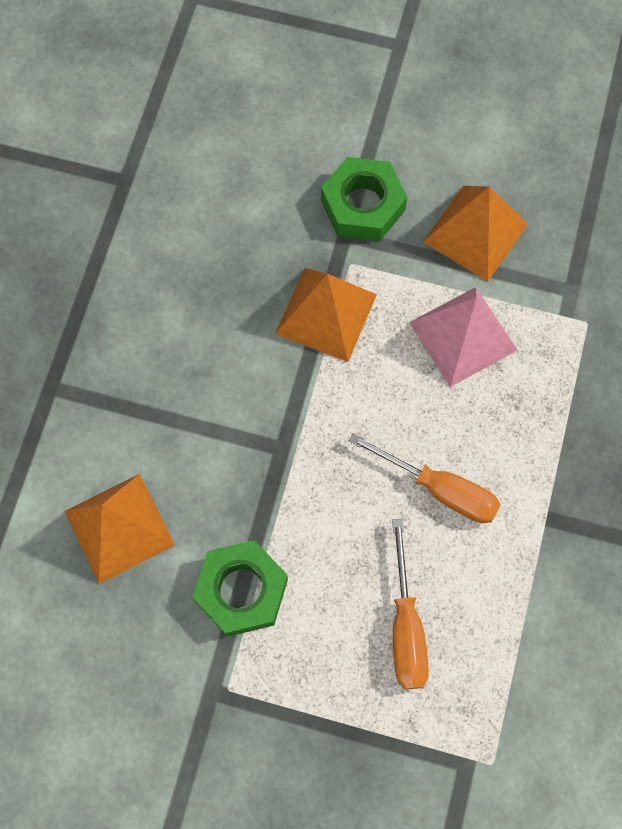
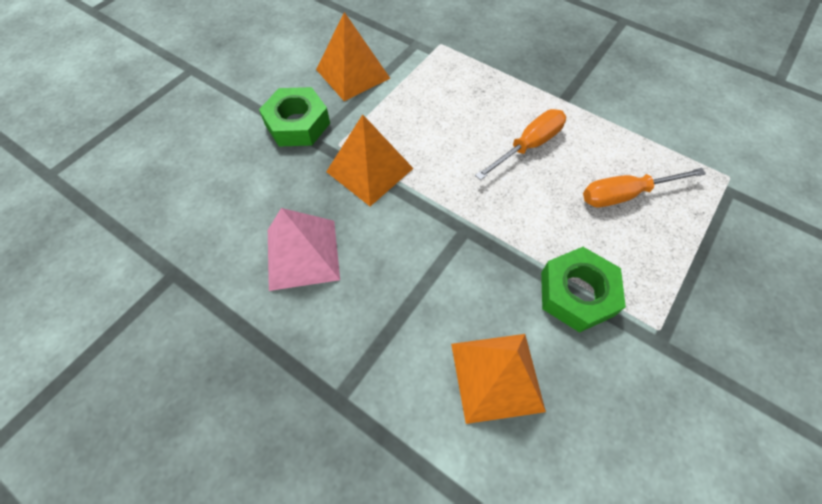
camera: 70 degrees left, 10 degrees down
orange screwdriver [392,519,429,689] -> orange screwdriver turned 150 degrees clockwise [583,168,706,207]
pink pyramid [409,287,517,387] -> pink pyramid moved to [268,208,340,291]

